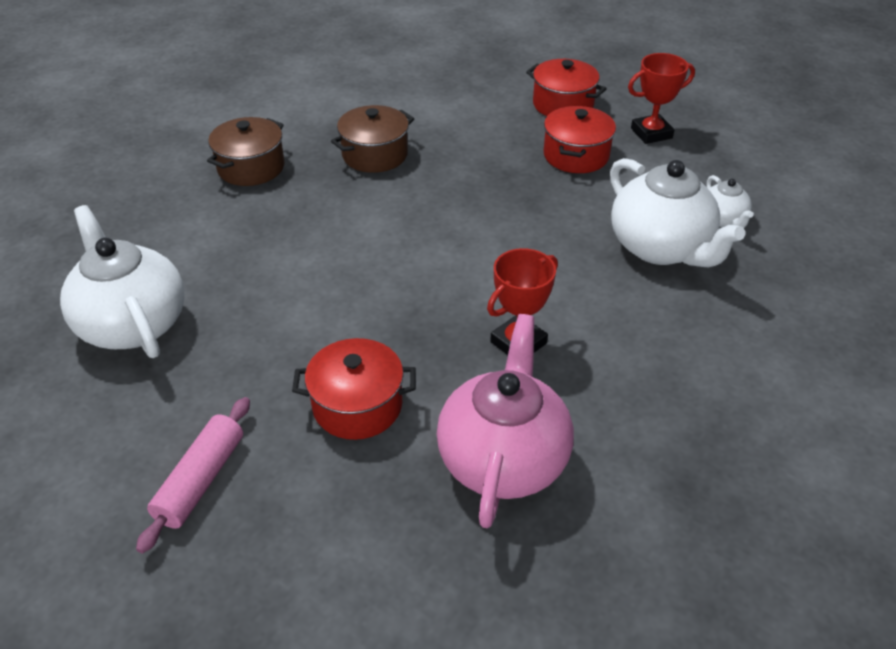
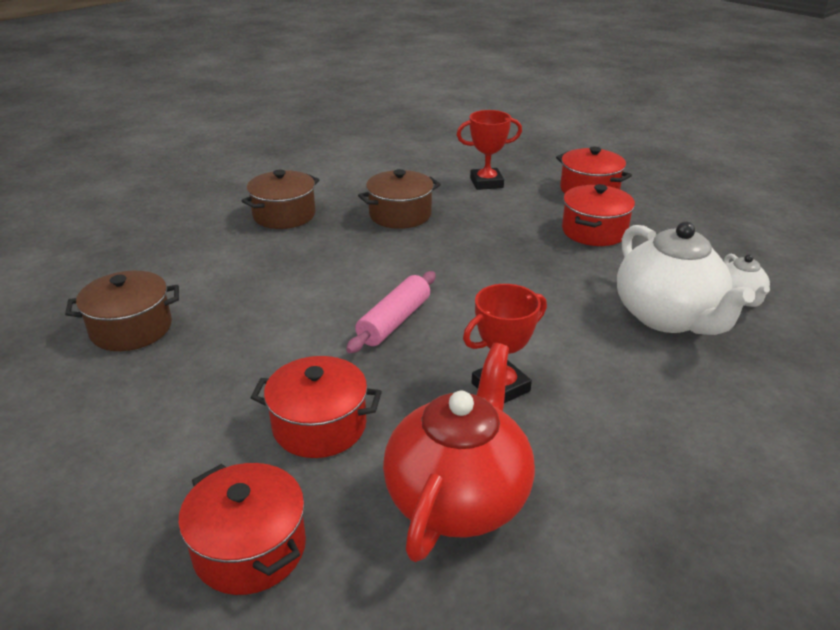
camera: 10 degrees right, 10 degrees down
white teapot [60,205,184,358] -> brown pot [65,271,179,351]
pink rolling pin [136,397,250,553] -> pink rolling pin moved to [346,271,436,353]
pink teapot [437,314,574,528] -> red teapot [383,343,535,562]
red trophy [628,53,695,144] -> red trophy moved to [457,110,522,190]
none -> red pot [178,463,306,595]

